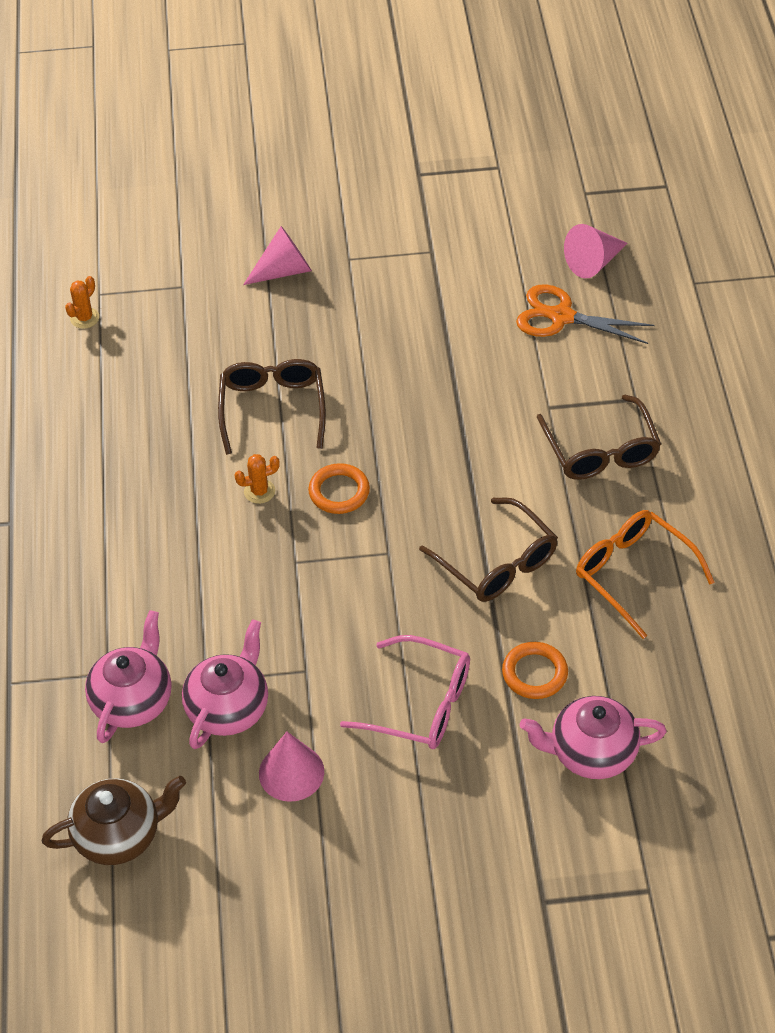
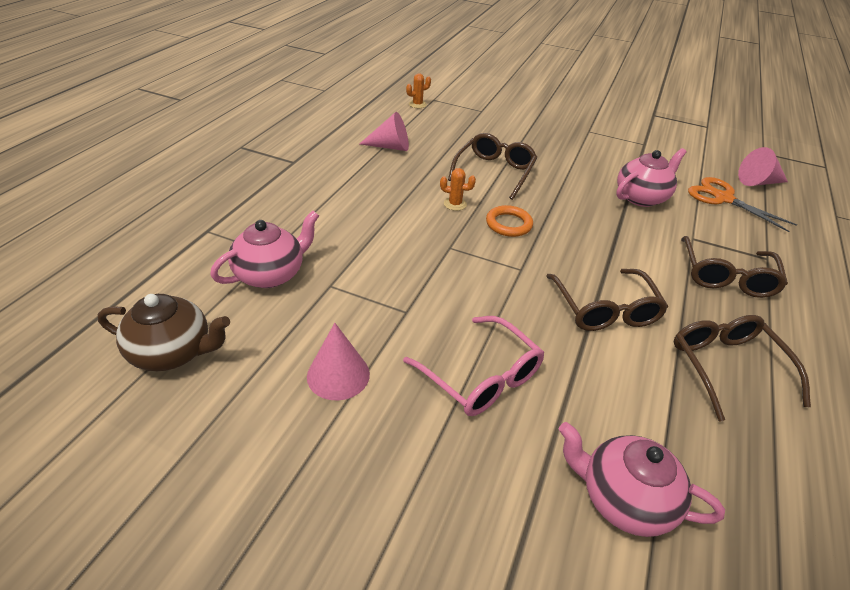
camera: 25 degrees right, 10 degrees down
pink teapot [182,619,268,749] -> pink teapot moved to [616,148,686,207]
pink cone [243,226,312,285] -> pink cone moved to [360,112,409,151]
orange ring [502,642,568,699] -> none
orange glasses [576,510,715,639] -> brown glasses [674,315,811,422]

